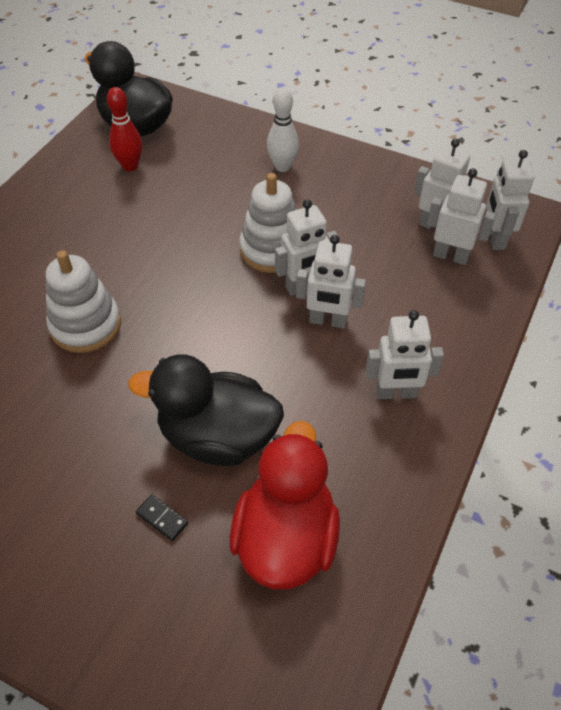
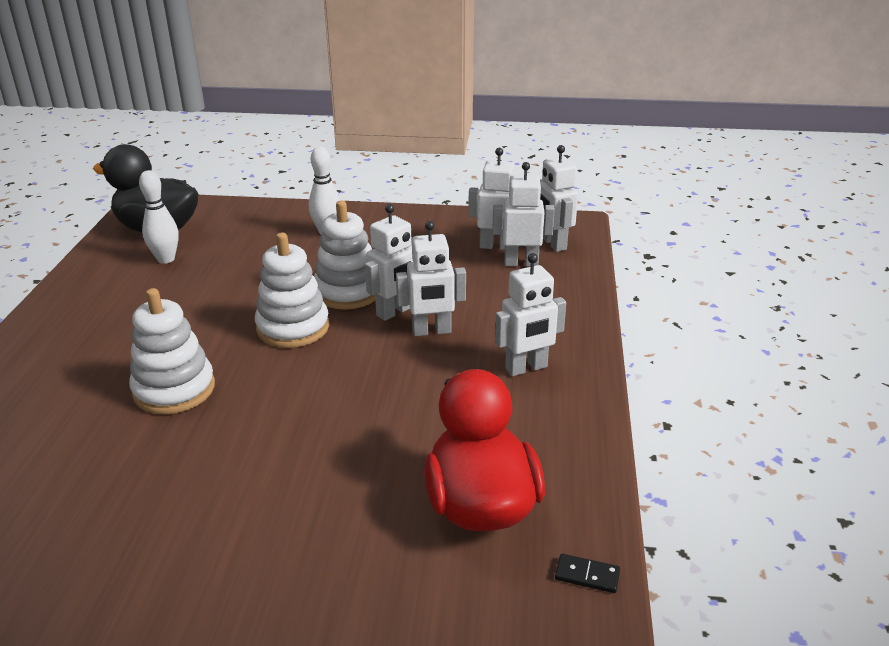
camera: 20 degrees left, 20 degrees down
red bowling pin [107,87,142,171] -> white bowling pin [139,170,179,264]
black duck [128,354,284,466] -> none
black domino [136,495,188,541] -> black domino moved to [555,554,620,593]
none -> white stacking toy [255,233,329,348]

